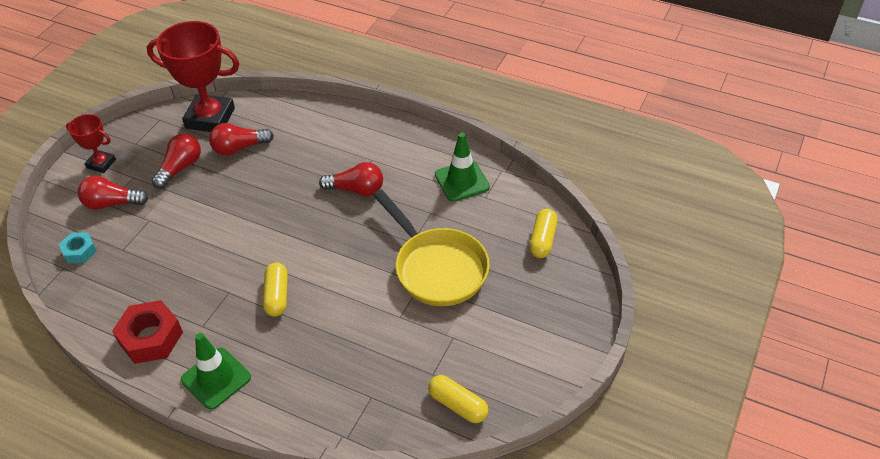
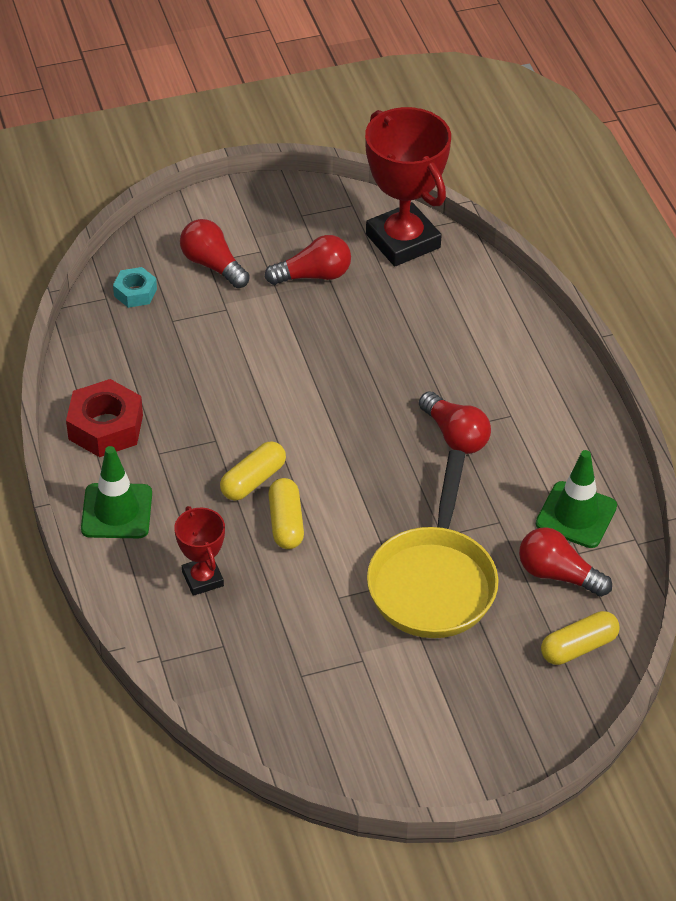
camera: 45 degrees right, 0 degrees up
red trophy [66,114,116,173] -> red trophy moved to [174,506,225,596]
red light bulb [209,123,274,156] -> red light bulb moved to [519,527,612,597]
yellow capsule [428,375,488,423] -> yellow capsule moved to [268,478,304,549]

